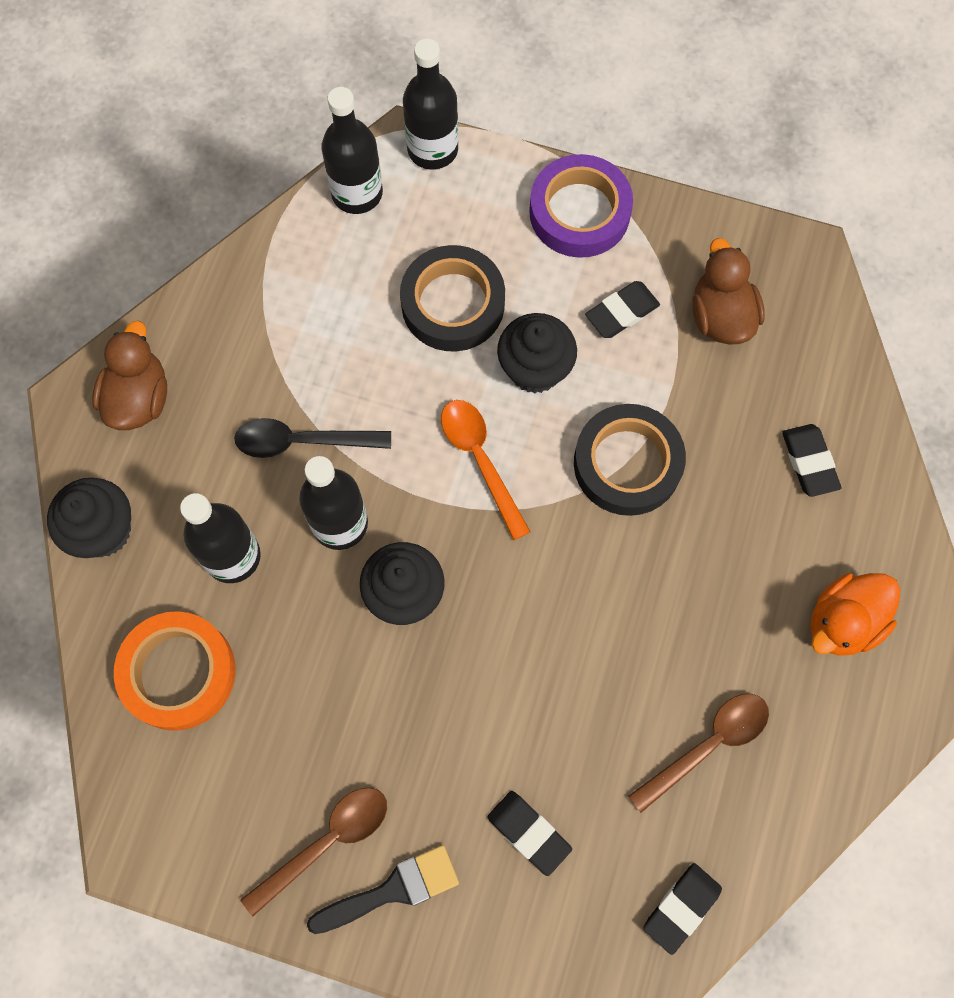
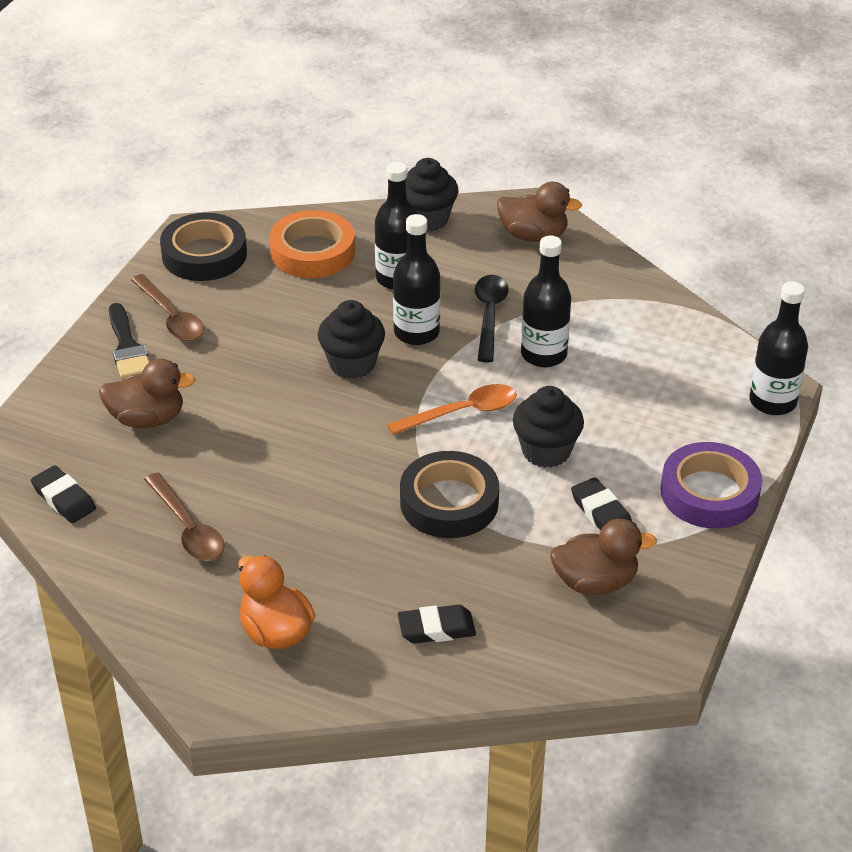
camera: 95 degrees right, 30 degrees down
black bottle [321,87,383,214] -> black bottle moved to [521,235,571,367]
black tape [400,245,505,351] -> black tape moved to [160,213,247,281]
black eraser [487,791,572,876] -> brown duck [99,359,196,428]

